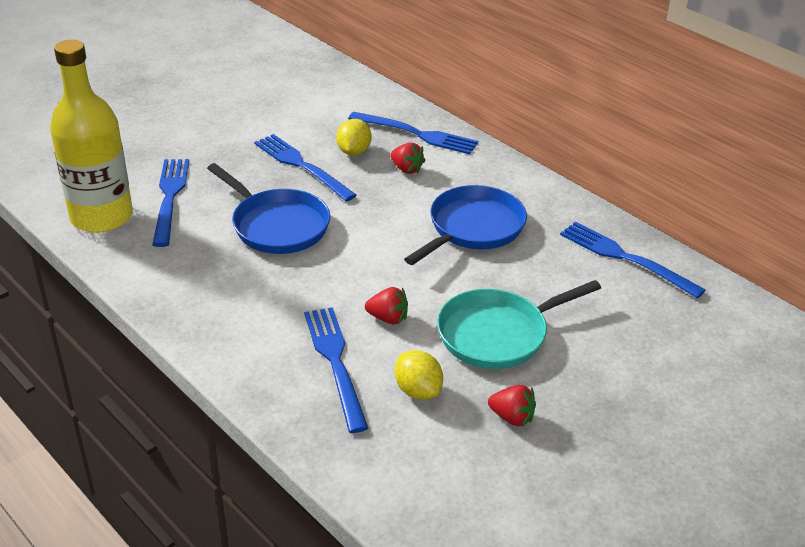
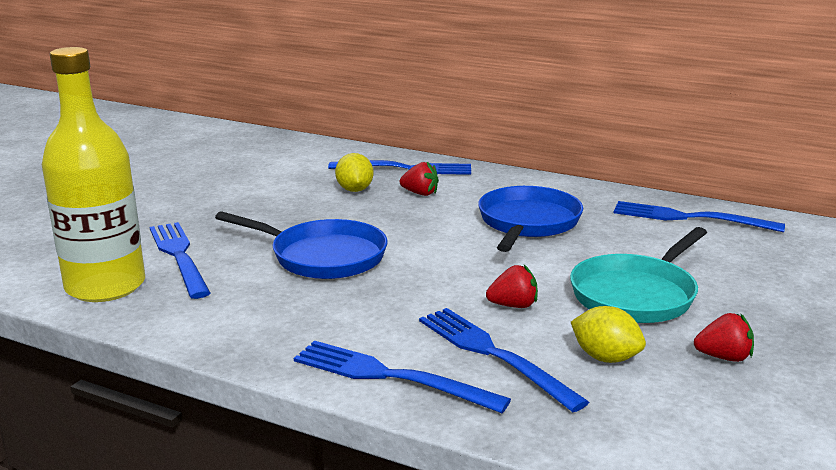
camera: 20 degrees left, 15 degrees down
blue fork [254,134,357,201] -> blue fork moved to [294,340,511,413]

